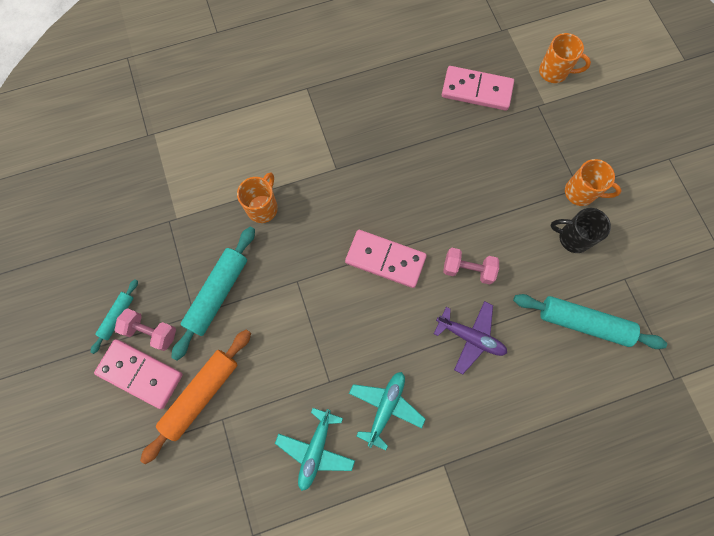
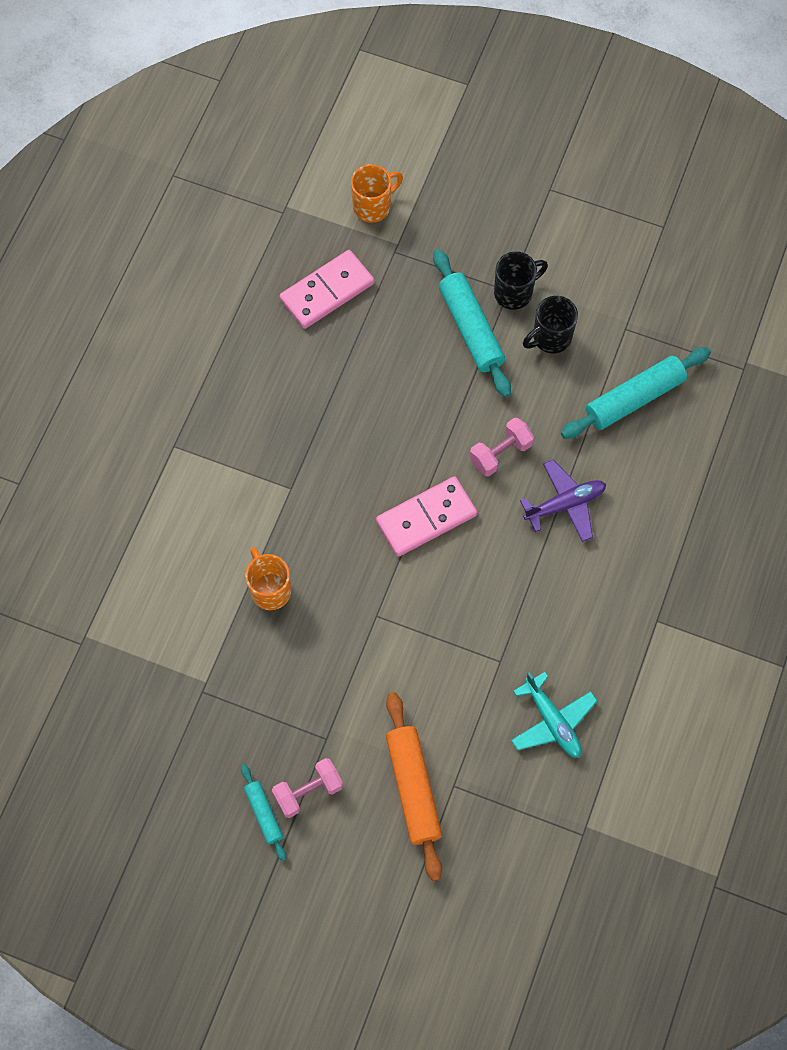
camera: 50 degrees left, 5 degrees down
pink domino [94,339,183,409] -> none
turquoise rolling pin [171,227,255,361] -> turquoise rolling pin moved to [433,249,511,397]
turquoise plane [349,372,426,451] -> none
orange mug [565,159,622,206] -> black mug [494,252,548,310]

